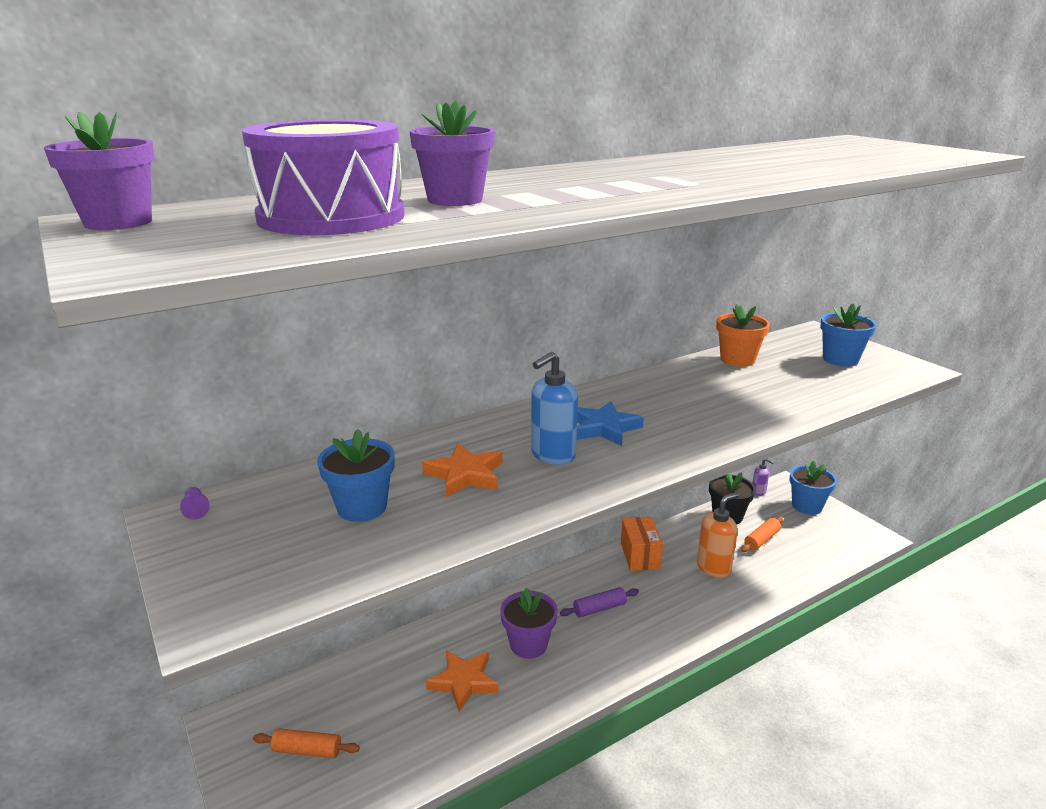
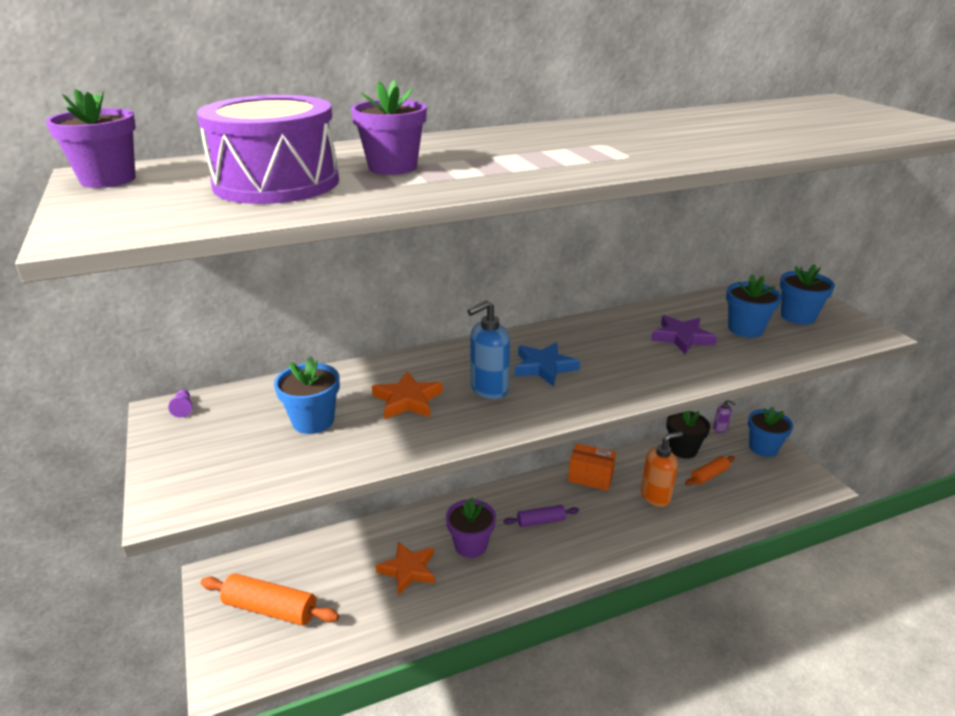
camera: 10 degrees right, 5 degrees up
orange rolling pin [253,728,360,758] -> orange rolling pin [201,573,339,625], size x1.71
orange box [621,517,663,571] -> orange box turned 75 degrees counterclockwise [568,443,616,491]
orange flower pot [716,304,770,367] -> none
none -> purple star [651,315,717,354]
none -> blue flower pot [726,274,782,338]

